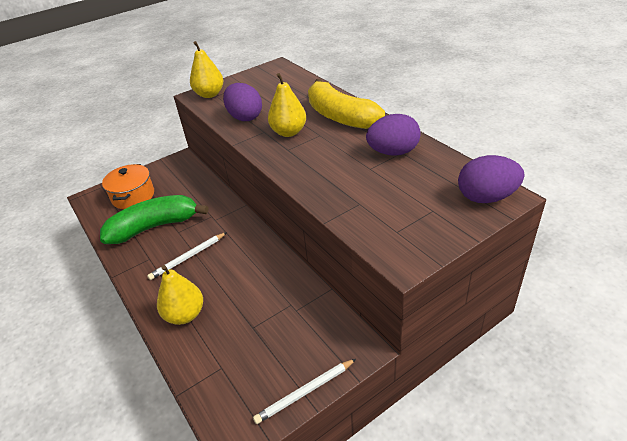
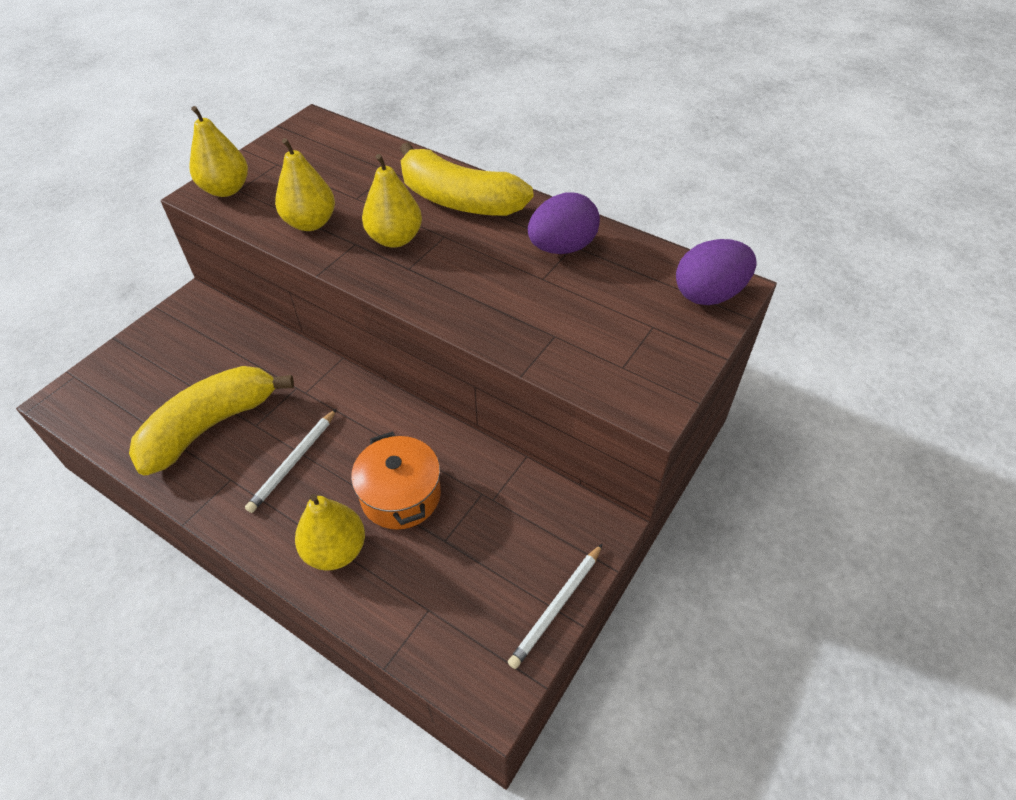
camera: 25 degrees left, 10 degrees up
green banana [100,195,208,244] -> yellow banana [129,366,294,476]
orange pot [102,164,154,209] -> orange pot moved to [351,431,441,530]
purple egg [223,83,262,121] -> yellow pear [275,138,335,231]

